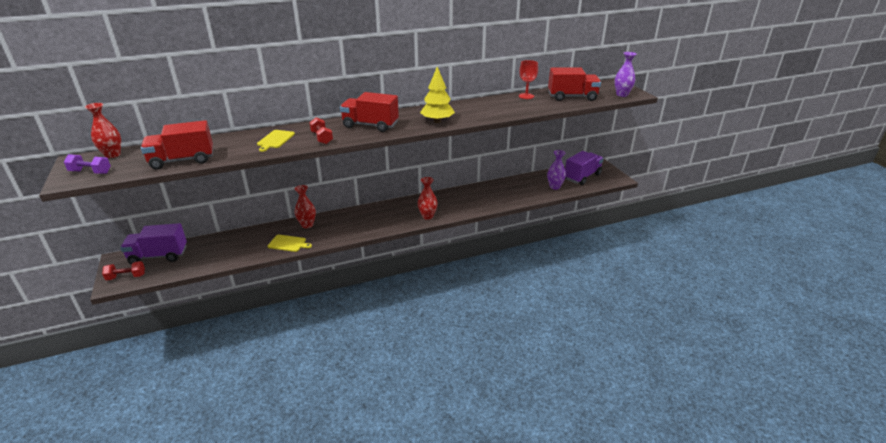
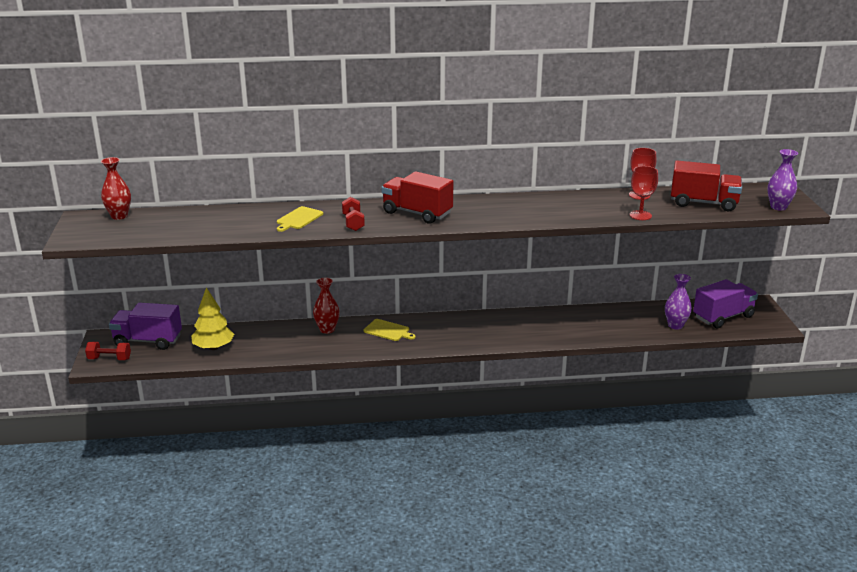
camera: 15 degrees right, 5 degrees down
purple dumbbell [64,154,111,174] -> none
red truck [141,120,213,170] -> none
yellow cutting board [268,235,312,252] -> yellow cutting board moved to [364,319,416,341]
red vase [417,177,438,220] -> none
yellow tree [420,67,455,123] -> yellow tree moved to [191,287,234,350]
none -> red goblet [629,166,658,220]

